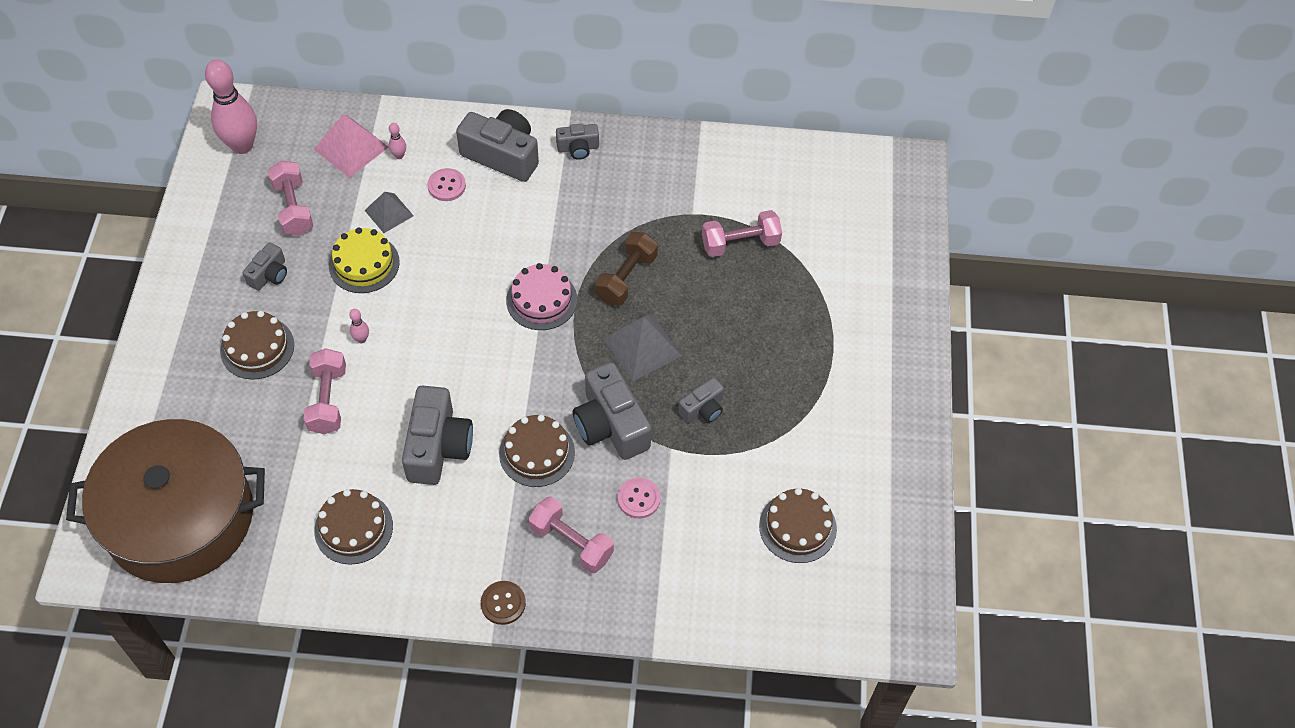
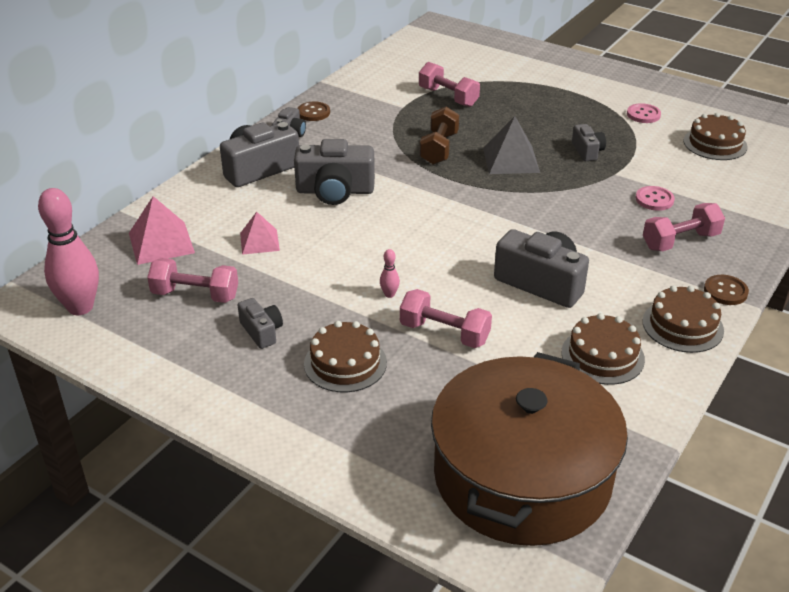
camera: 60 degrees left, 20 degrees down
yellow cake [329,227,400,293] -> none
grey pyramid [364,192,414,233] -> pink pyramid [240,212,280,255]
pink bowling pin [389,123,406,159] -> none
pink button [427,168,466,201] -> pink button moved to [627,103,661,123]
brown cake [499,415,575,487] -> brown cake moved to [643,285,724,353]
pink cake [506,263,577,330] -> none
grey camera [573,362,651,460] -> grey camera moved to [294,139,375,205]
brown dumbbell [595,232,658,306] -> brown dumbbell turned 45 degrees clockwise [420,107,459,165]
pink dumbbell [702,210,782,257] -> pink dumbbell turned 60 degrees counterclockwise [419,62,480,107]
none -> brown button [297,102,330,121]

